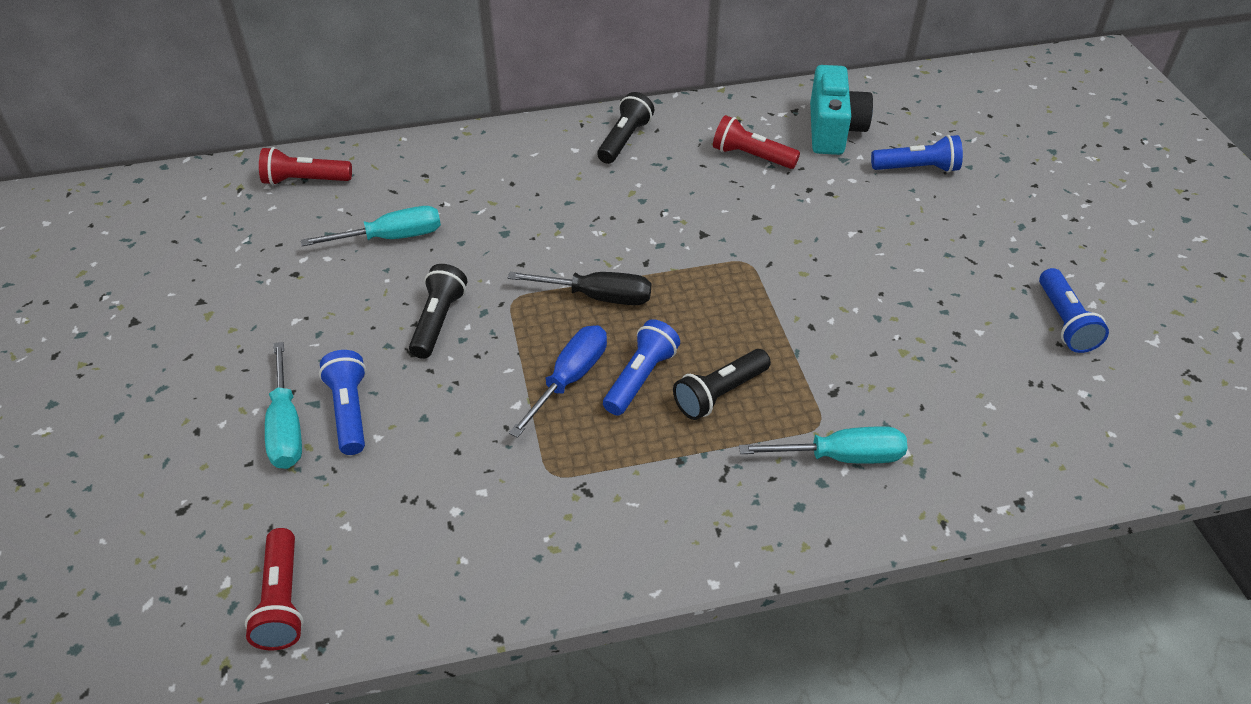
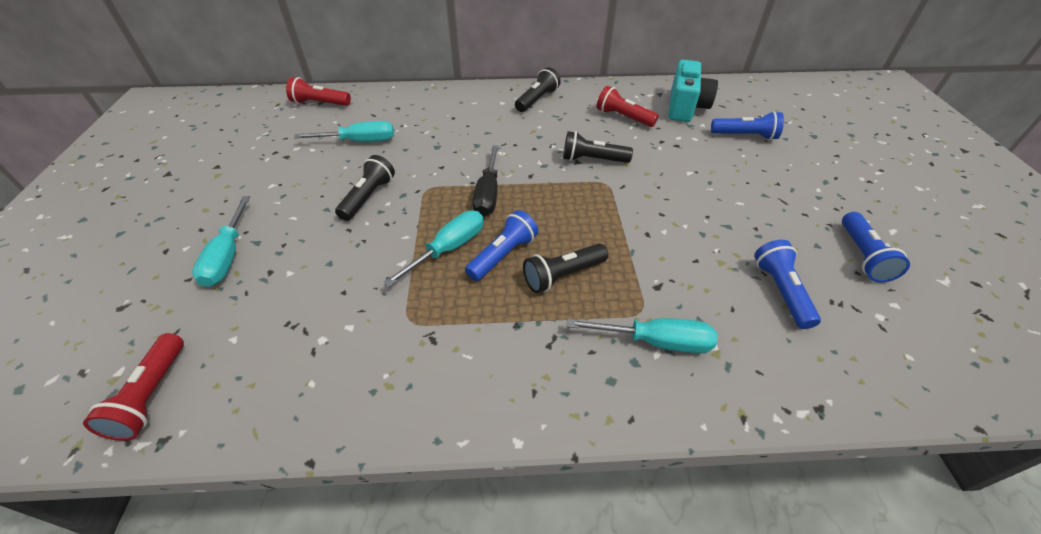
camera: 10 degrees right, 0 degrees up
blue flashlight [319,350,366,455] -> blue flashlight moved to [754,240,821,329]
black screwdriver [508,272,651,305] -> black screwdriver turned 75 degrees clockwise [472,146,499,217]
blue screwdriver [509,325,607,438] -> turquoise screwdriver [383,211,484,287]
none -> black flashlight [563,131,633,163]

